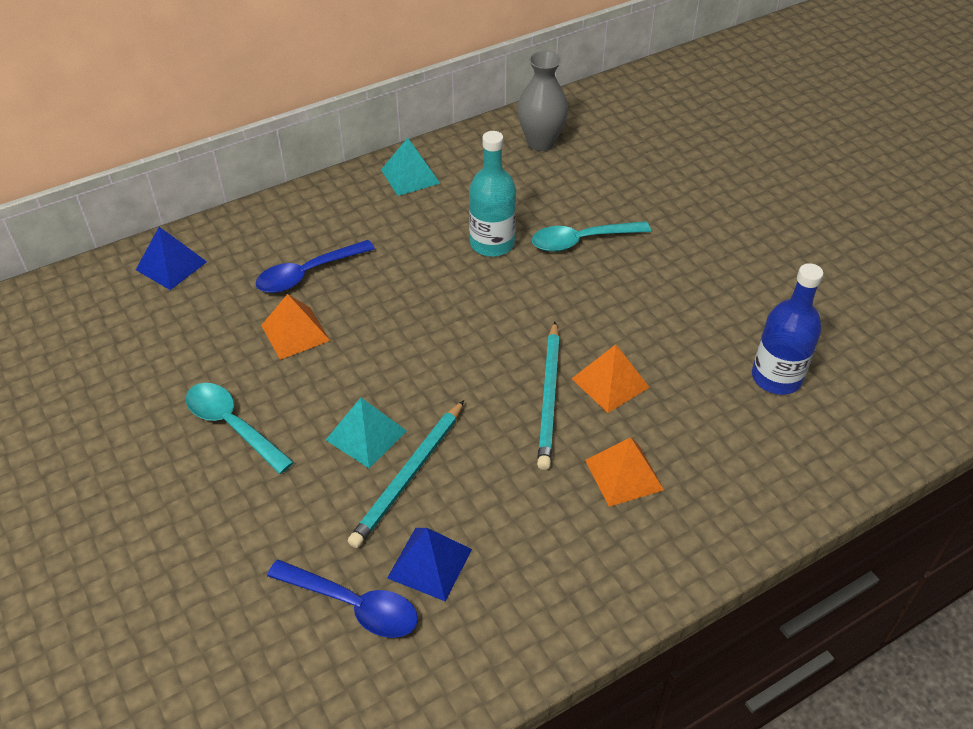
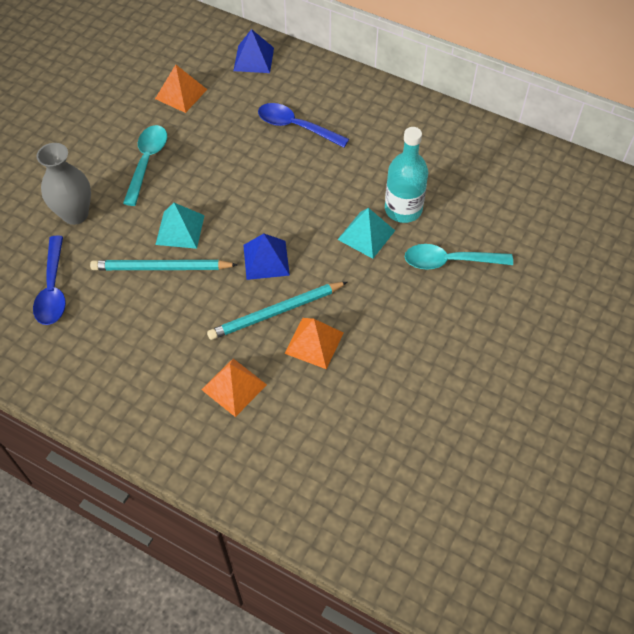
camera: 60 degrees right, 10 degrees up
orange pyramid [261,294,330,360] -> orange pyramid moved to [155,65,207,113]
turquoise pyramid [381,138,440,196] -> turquoise pyramid moved to [337,208,395,259]
blue pyramid [387,528,472,601] -> blue pyramid moved to [243,234,290,280]
grey vase [517,51,568,151] -> grey vase moved to [36,143,91,225]
turquoise spoon [532,221,651,252] -> turquoise spoon turned 45 degrees counterclockwise [405,244,513,270]
blue bottle [752,263,823,395] -> none

